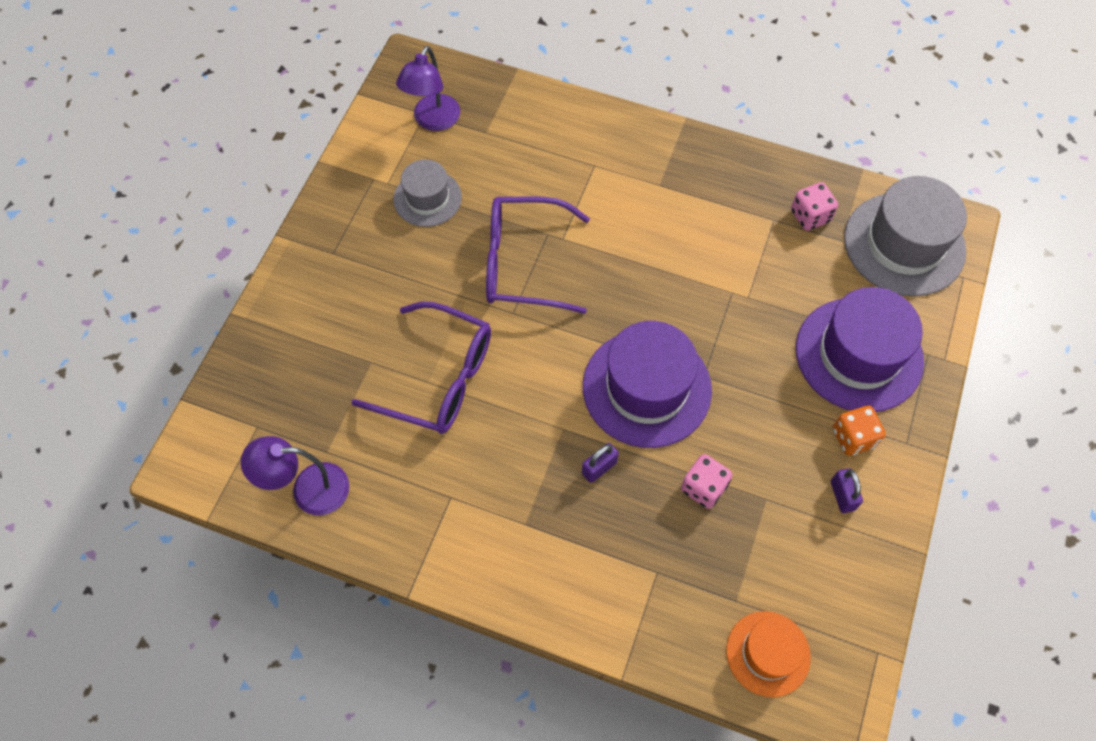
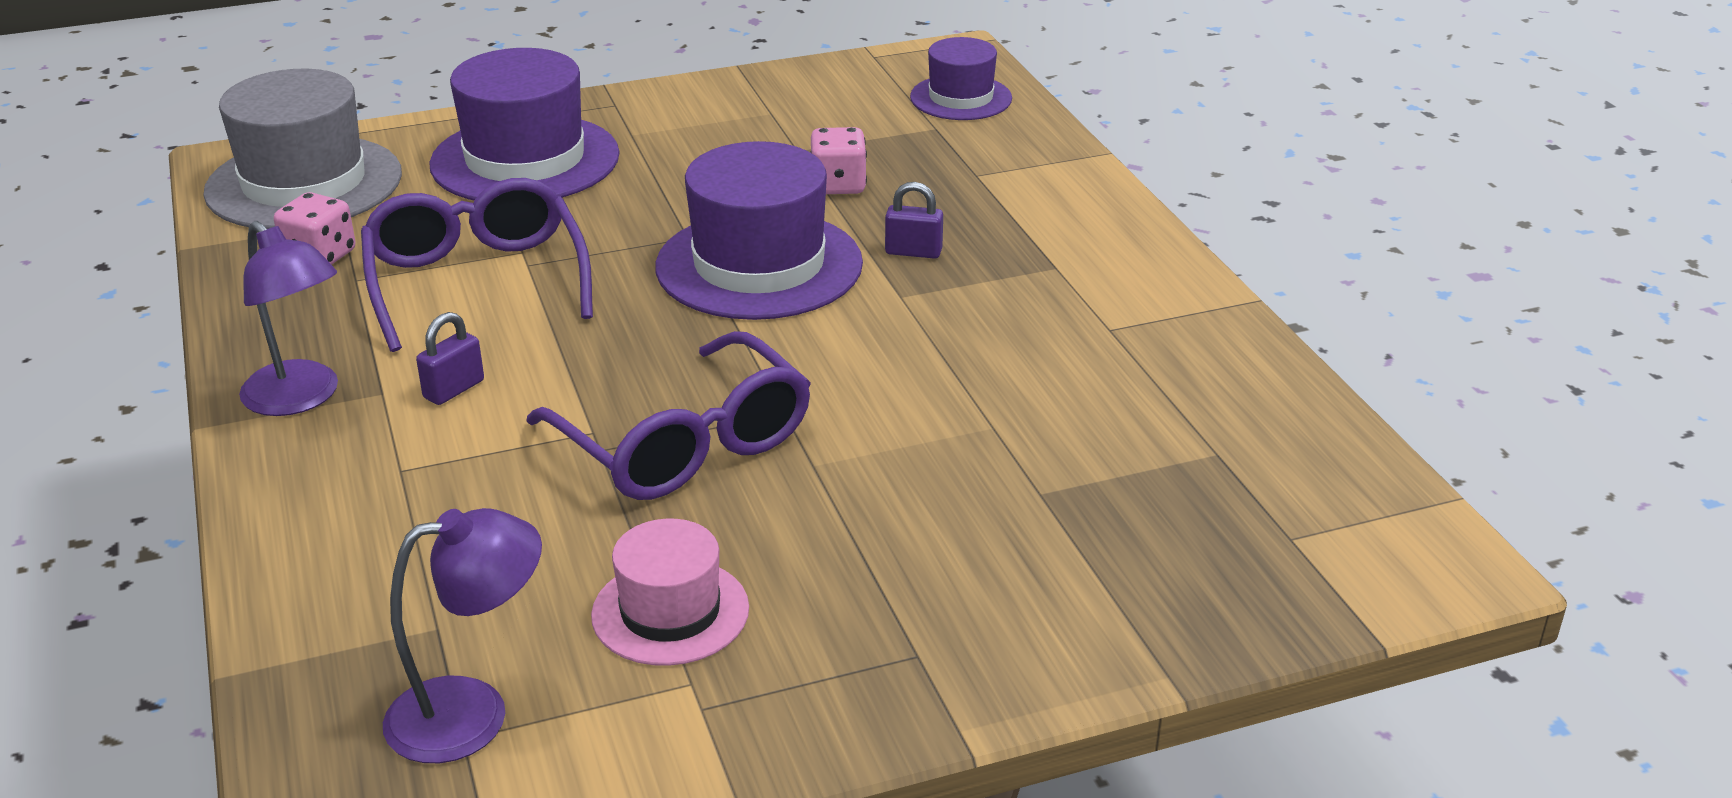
camera: 130 degrees left, 30 degrees down
purple lamp [241,436,349,515] -> purple lamp moved to [239,221,338,416]
purple glasses [351,301,491,434] -> purple glasses moved to [361,178,593,352]
grey hat [394,159,462,227] -> pink hat [591,519,749,666]
orange hat [726,611,811,697] -> purple hat [910,37,1012,120]
purple padlock [831,468,863,513] -> purple padlock moved to [416,312,484,405]
orange dice [833,405,886,456] -> none

